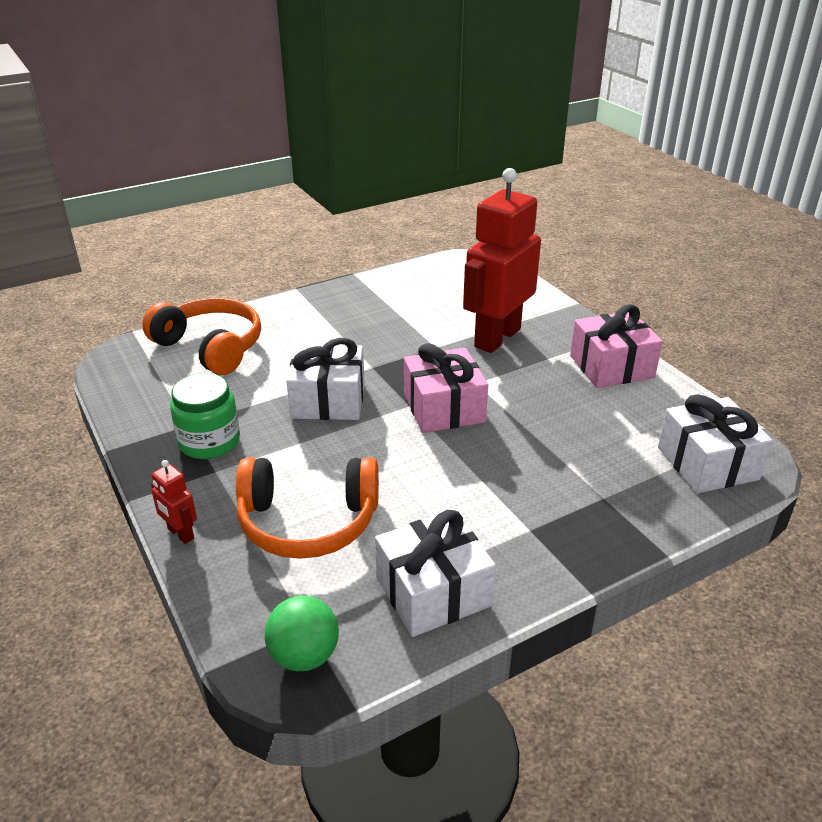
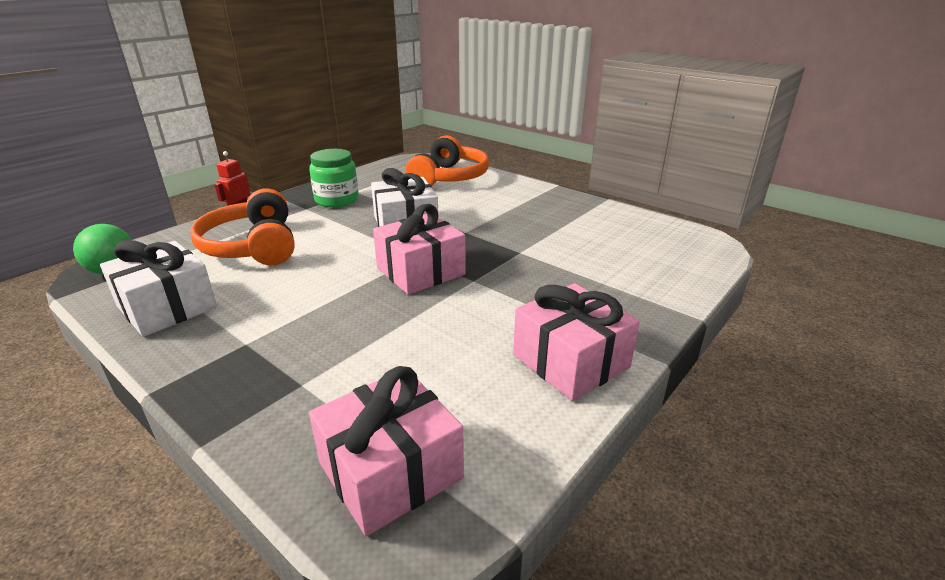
camera: 70 degrees right, 5 degrees down
red robot [463,168,541,353] -> none
white gift [658,394,773,493] -> pink gift [309,366,464,536]

